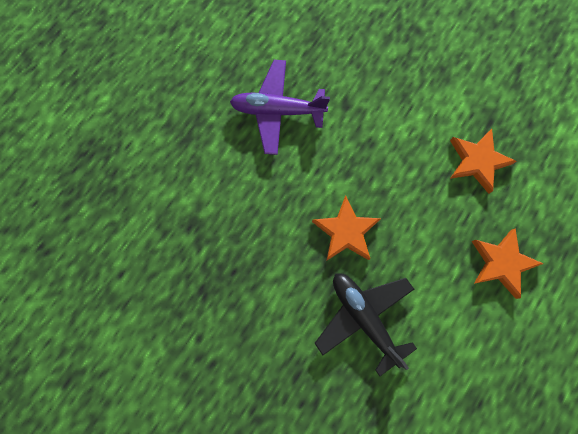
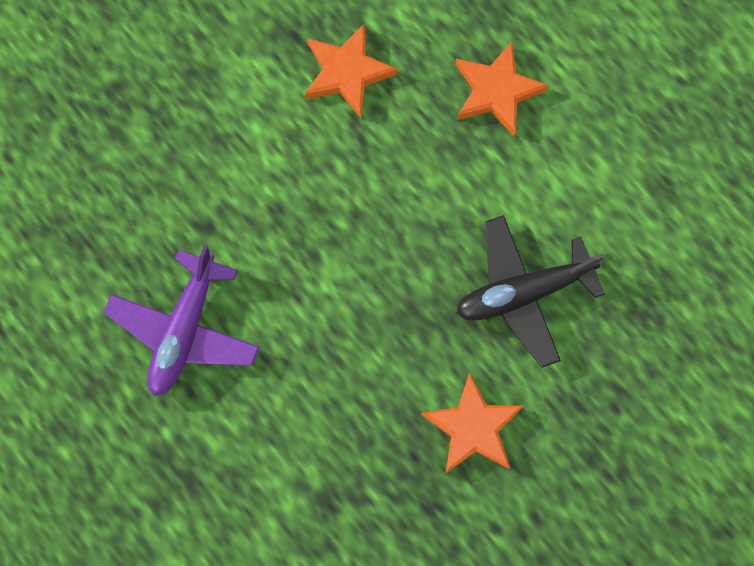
camera: 75 degrees left, 0 degrees up
orange star [312,195,381,261] -> orange star moved to [421,373,523,474]

